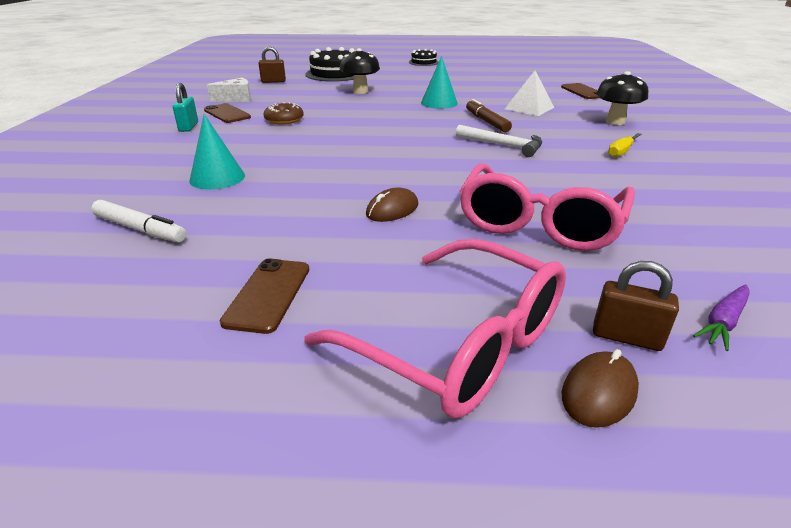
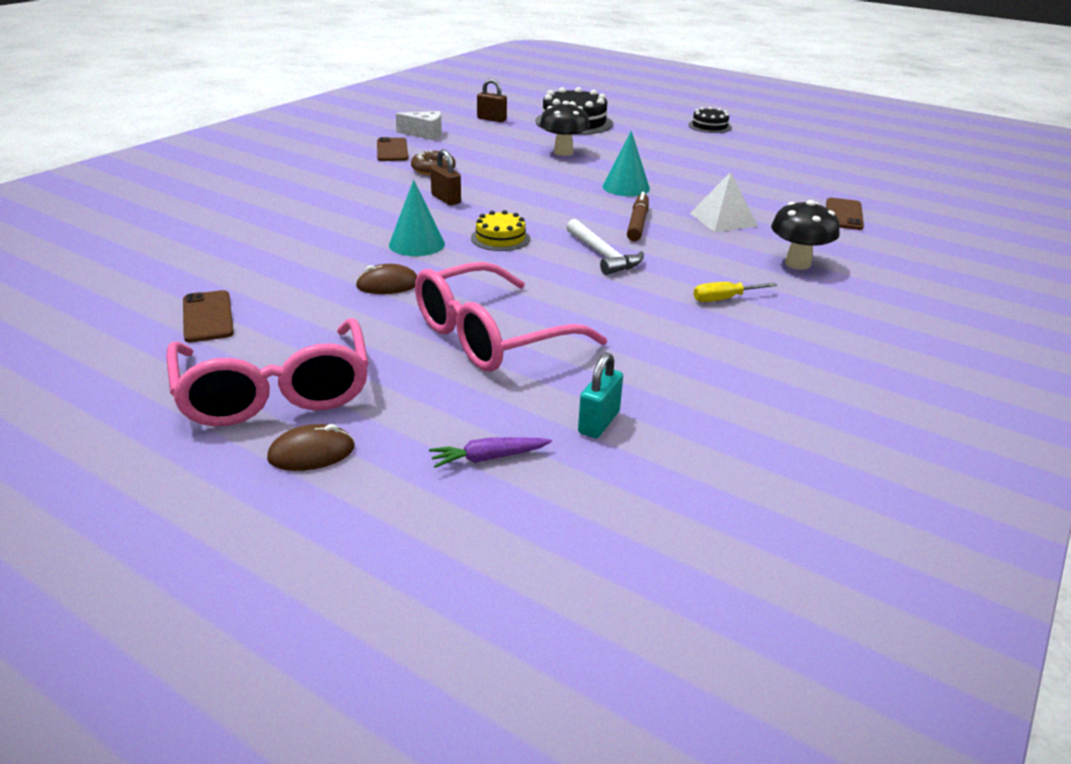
camera: 30 degrees right, 0 degrees up
white marker [91,200,186,242] -> none
turquoise padlock [173,83,198,132] -> turquoise padlock moved to [578,353,623,438]
turquoise cone [189,114,245,190] -> turquoise cone moved to [389,180,445,256]
brown phone [220,259,309,334] -> brown phone turned 60 degrees counterclockwise [183,290,234,343]
brown padlock [593,261,679,351] -> brown padlock moved to [430,149,461,205]
none -> yellow cake [471,210,530,251]

